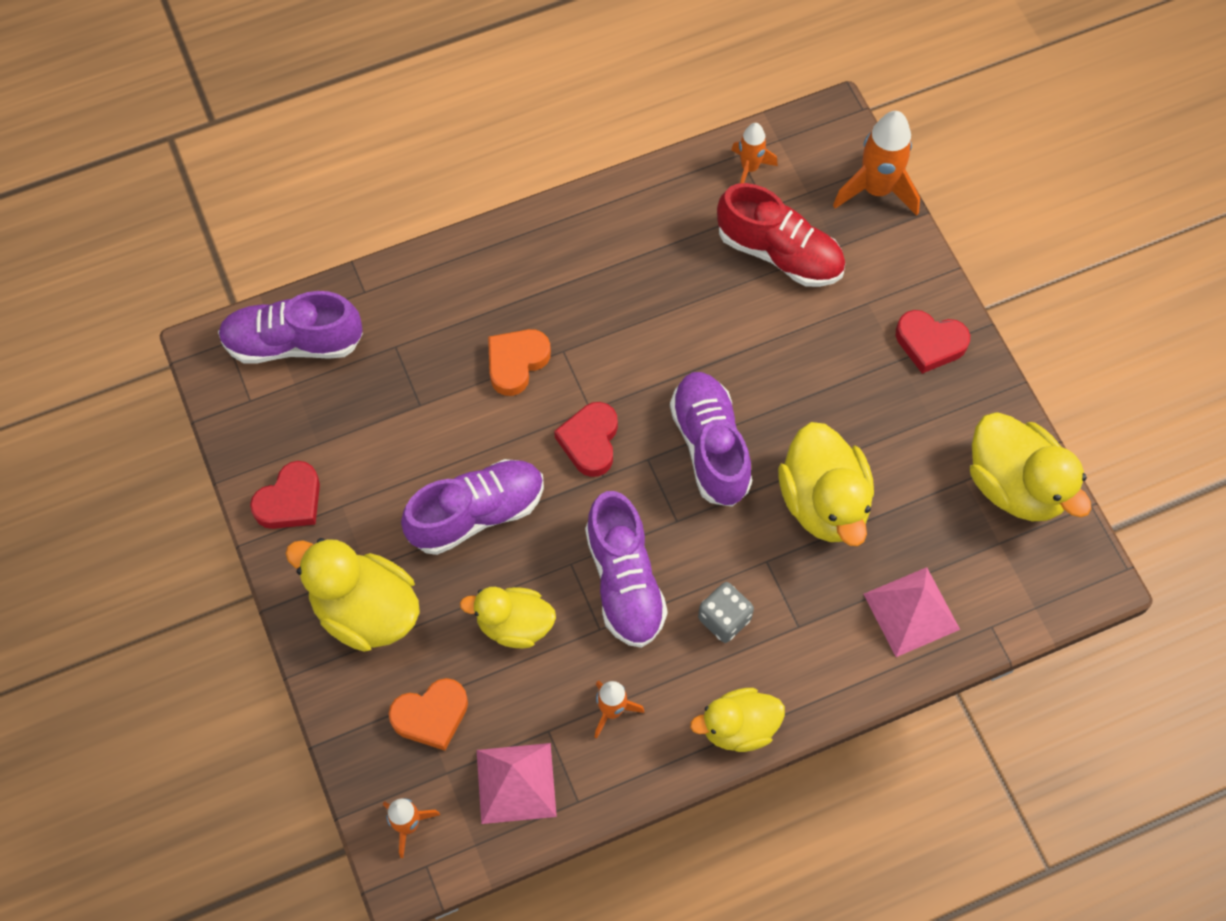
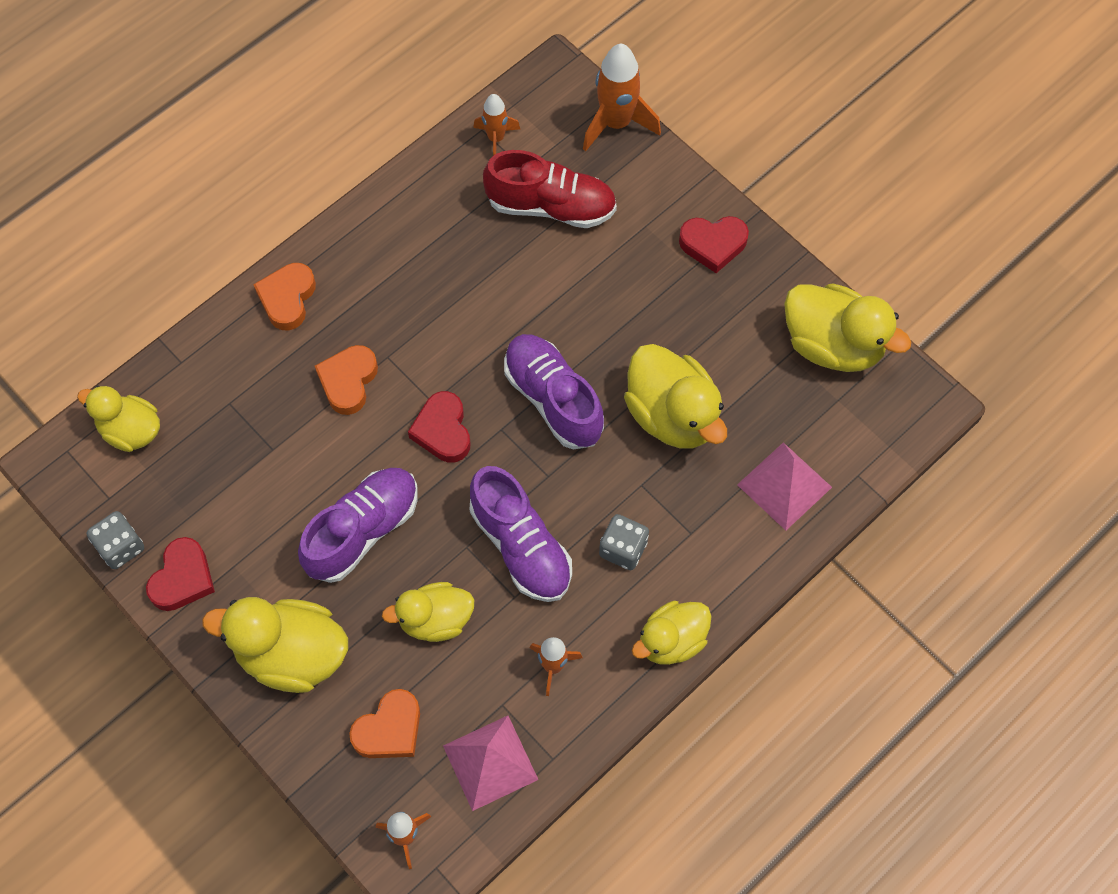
camera: 20 degrees left, 0 degrees up
purple shoe [218,291,363,364] -> yellow duck [77,386,160,452]
none -> grey dice [87,511,144,569]
none -> orange heart [253,263,316,331]

